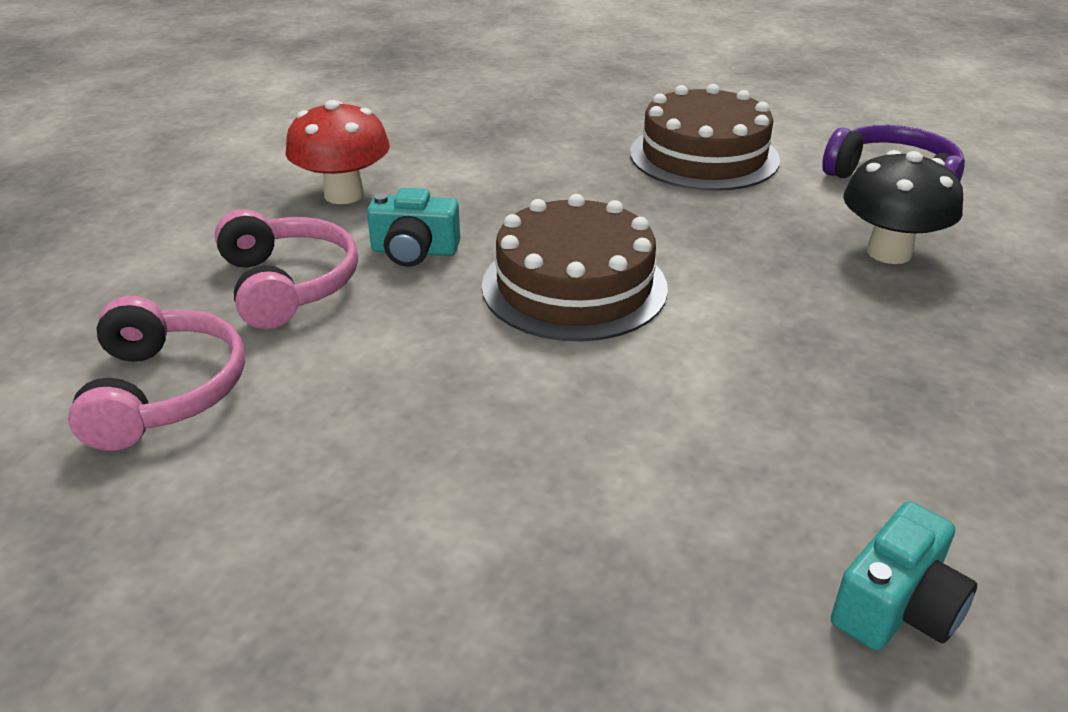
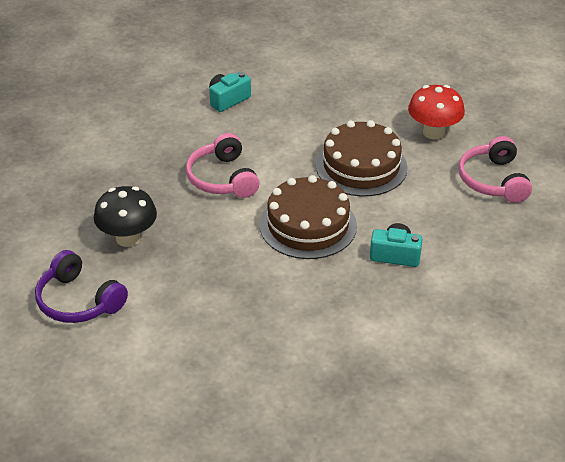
camera: 175 degrees left, 5 degrees up
pink headphones [215,209,358,329] -> pink headphones moved to [186,133,260,198]
red mushroom [285,100,390,204] -> red mushroom moved to [408,85,465,139]
brown cake [630,84,780,191] -> brown cake moved to [316,120,408,197]

